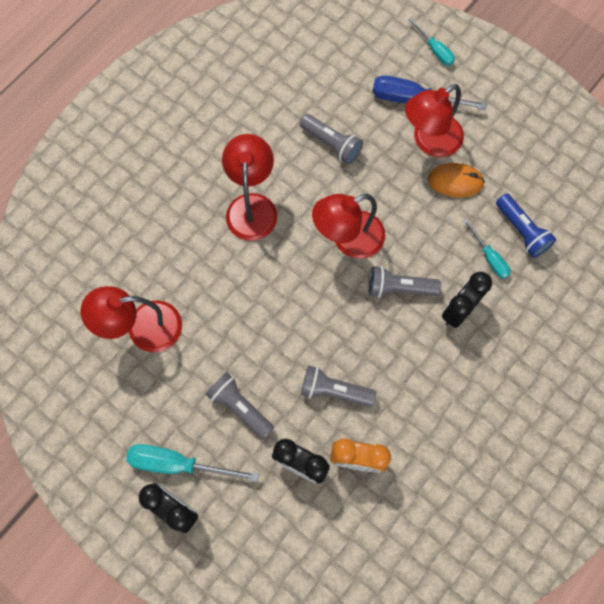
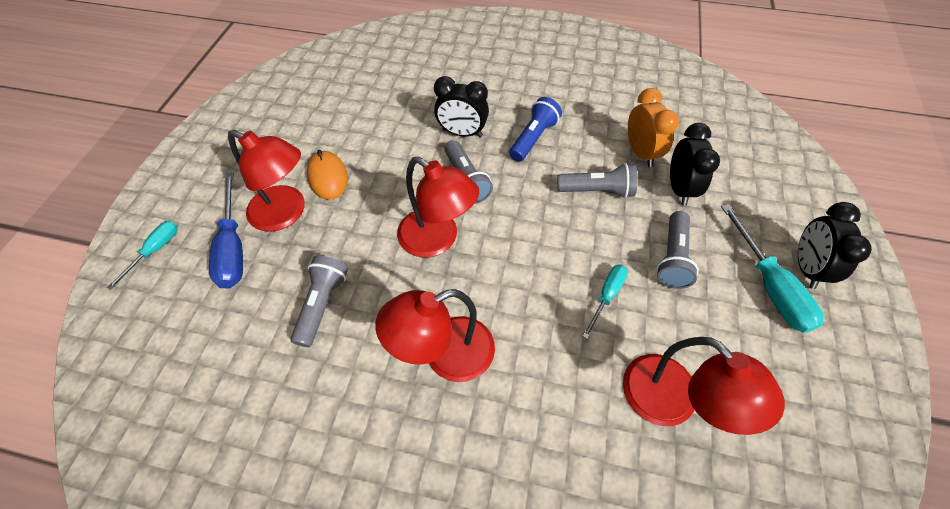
camera: 115 degrees left, 15 degrees down
grey flashlight [301,366,376,407] -> grey flashlight turned 75 degrees counterclockwise [557,163,638,198]
turquoise screwdriver [464,219,511,279] -> turquoise screwdriver moved to [582,264,628,339]
blue flashlight [496,194,556,258] -> blue flashlight moved to [509,97,562,162]

